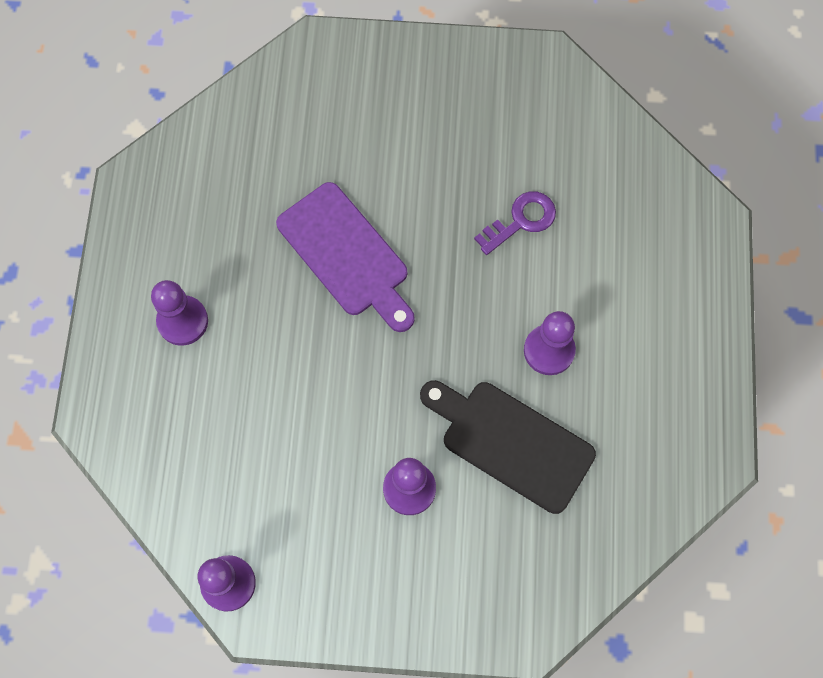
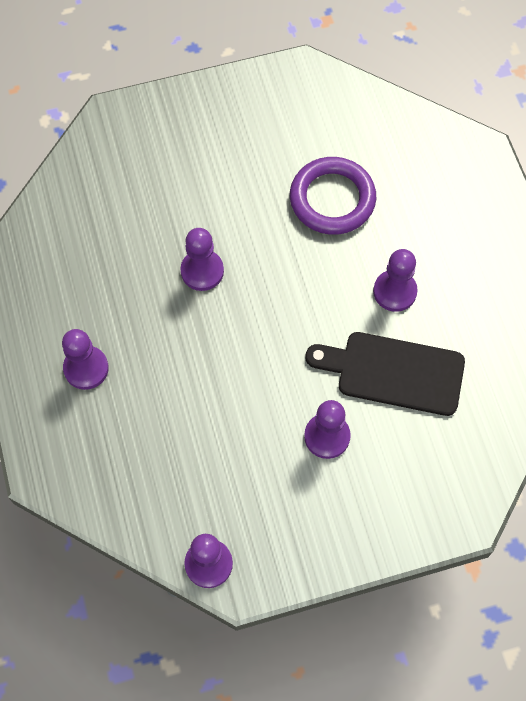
camera: 20 degrees left, 5 degrees down
purple cutting board [276,182,415,332] -> purple pawn [180,228,224,291]
purple key [474,192,556,255] -> purple ring [290,157,376,235]

